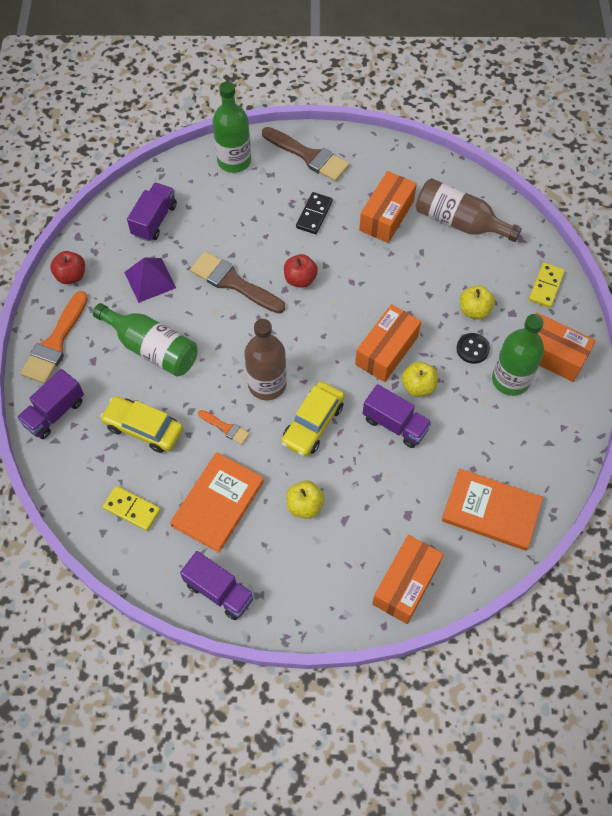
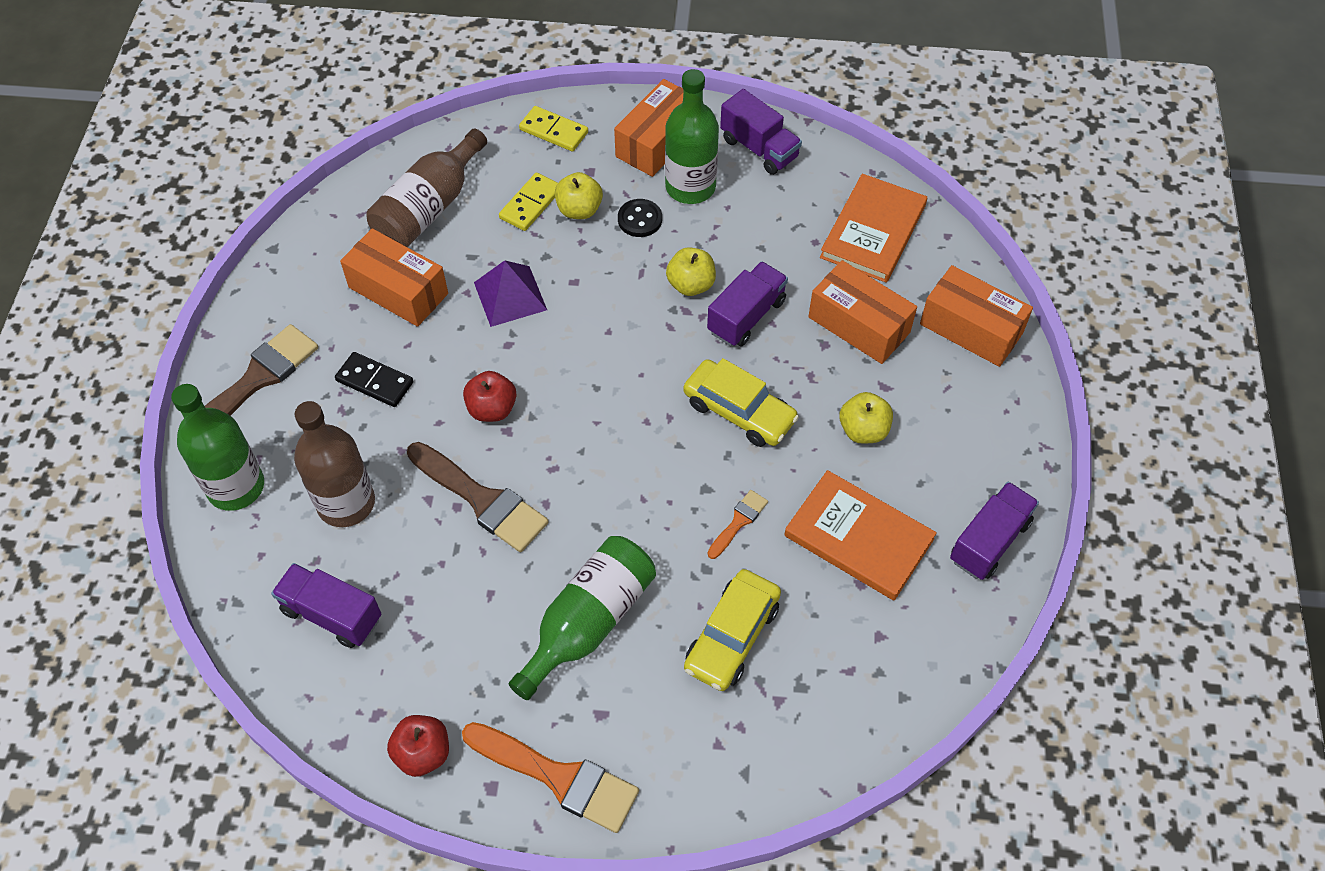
camera: 85 degrees left, 5 degrees down
purple truck [17,369,84,439] -> purple truck moved to [720,89,802,175]
yellow domino [103,486,161,531] -> yellow domino moved to [499,173,558,231]
purple pyramid [124,257,176,303] -> purple pyramid moved to [474,260,547,327]
brown brush [190,251,285,314] -> brown brush turned 90 degrees counterclockwise [407,442,549,552]
brown bottle [244,319,287,400] -> brown bottle moved to [294,401,375,527]
orange box [355,304,421,382] -> orange box moved to [808,260,917,364]

